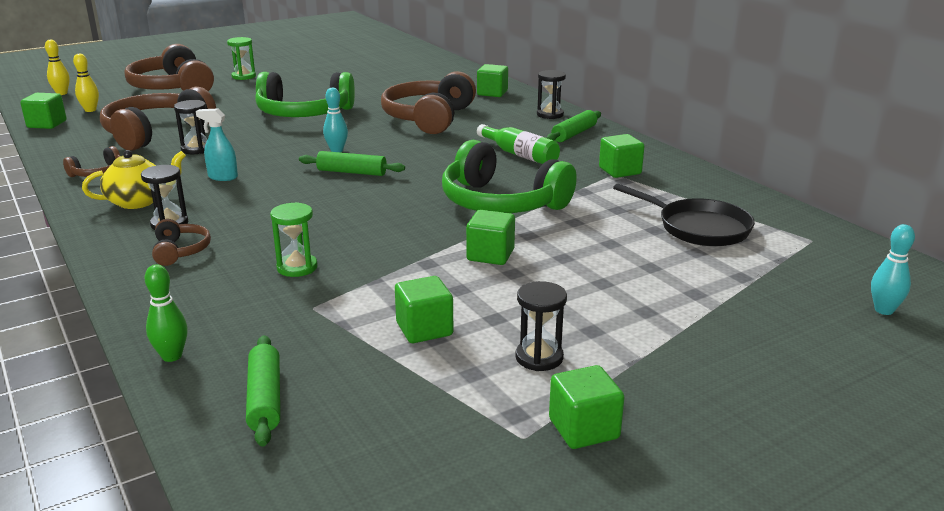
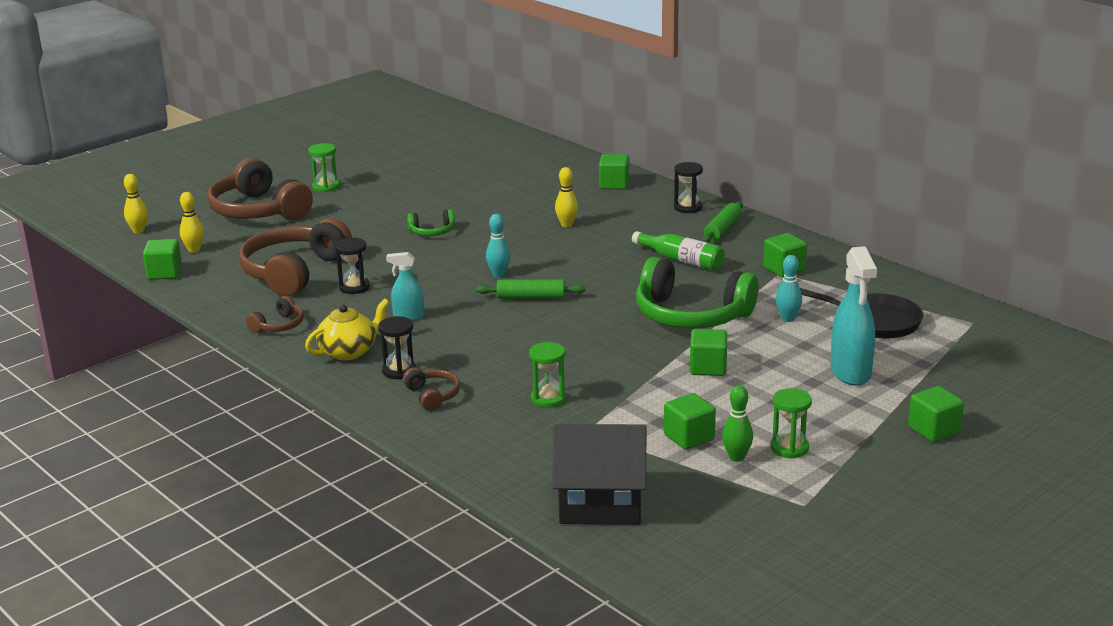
camera: 10 degrees left, 0 degrees up
green bowling pin [145,264,188,362] -> green bowling pin moved to [722,386,753,462]
green rolling pin [246,335,280,447] -> black house [552,424,646,525]
green headphones [255,72,355,117] -> green headphones [407,210,455,236], size x0.46
brown headphones [381,71,476,134] -> yellow bowling pin [555,167,578,227]
black hourglass [516,281,567,371] -> green hourglass [771,388,812,459]
green cube [549,365,625,449] -> green cube moved to [908,386,964,442]
turquoise bowling pin [871,224,915,315] -> turquoise bowling pin moved to [776,255,802,322]
none -> turquoise spray bottle [831,246,877,386]

